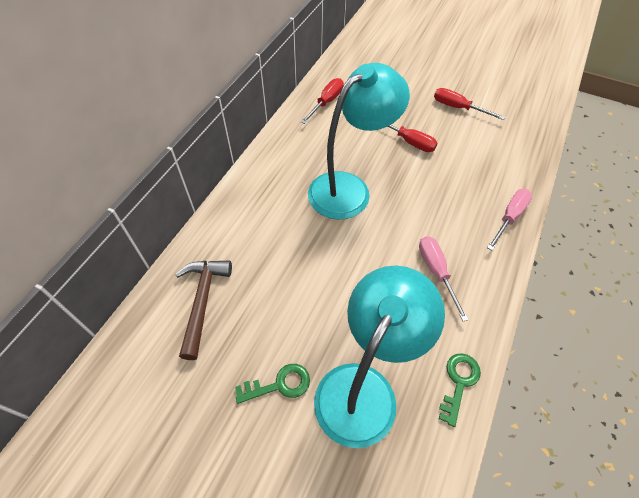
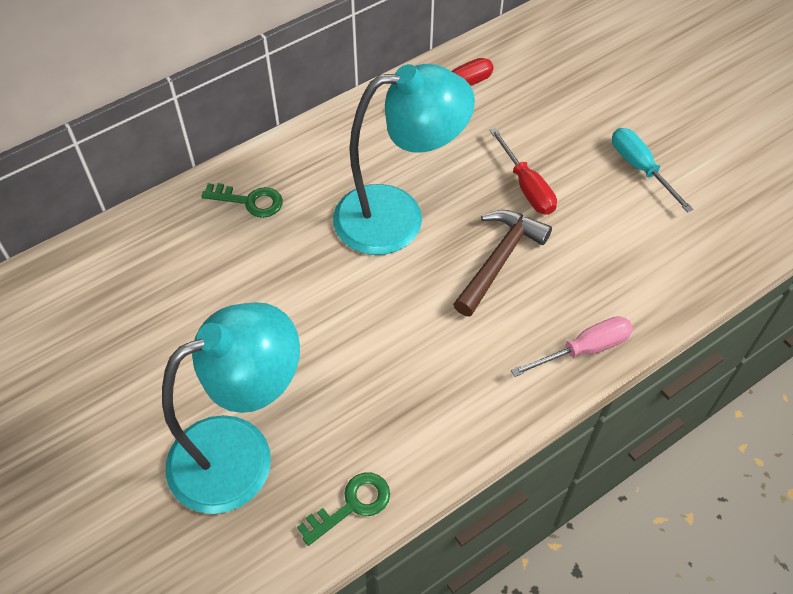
camera: 30 degrees right, 0 degrees up
brown hammer [175,261,232,360] -> brown hammer moved to [453,210,552,316]
green key [235,364,310,404] -> green key moved to [201,183,283,218]
pink screwdriver [419,236,469,321] -> none
red screwdriver [434,88,506,120] -> turquoise screwdriver [612,128,693,213]

